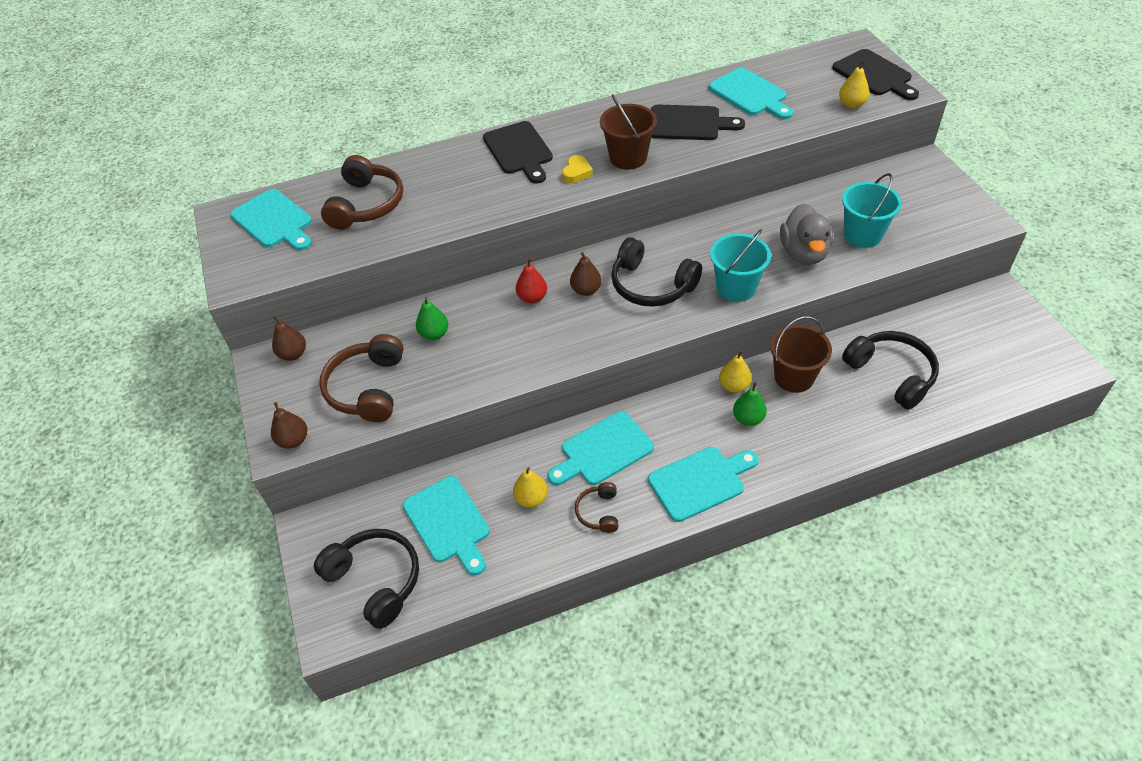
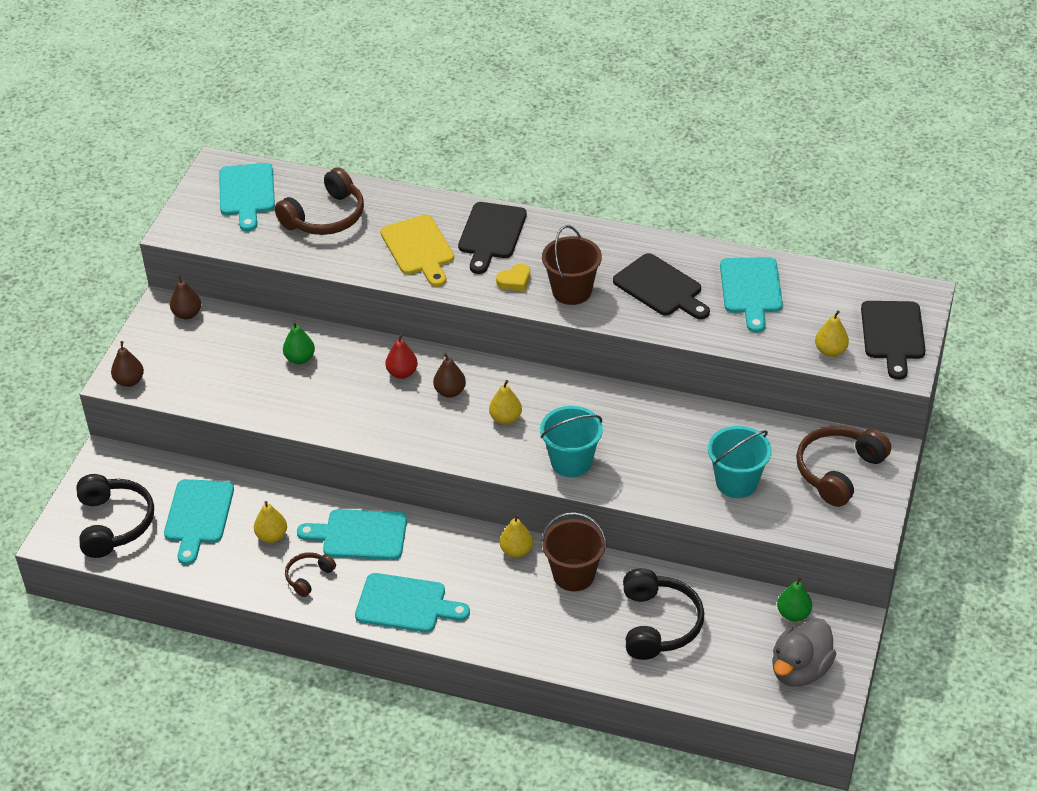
camera: 35 degrees right, 5 degrees down
brown headphones [319,334,404,422] -> brown headphones moved to [796,425,891,507]
black headphones [611,237,702,307] -> yellow pear [489,380,522,425]
green pear [733,382,767,426] -> green pear moved to [777,576,812,621]
grey duck [780,203,833,265] -> grey duck moved to [772,618,836,687]
none -> yellow cutting board [380,215,454,287]

